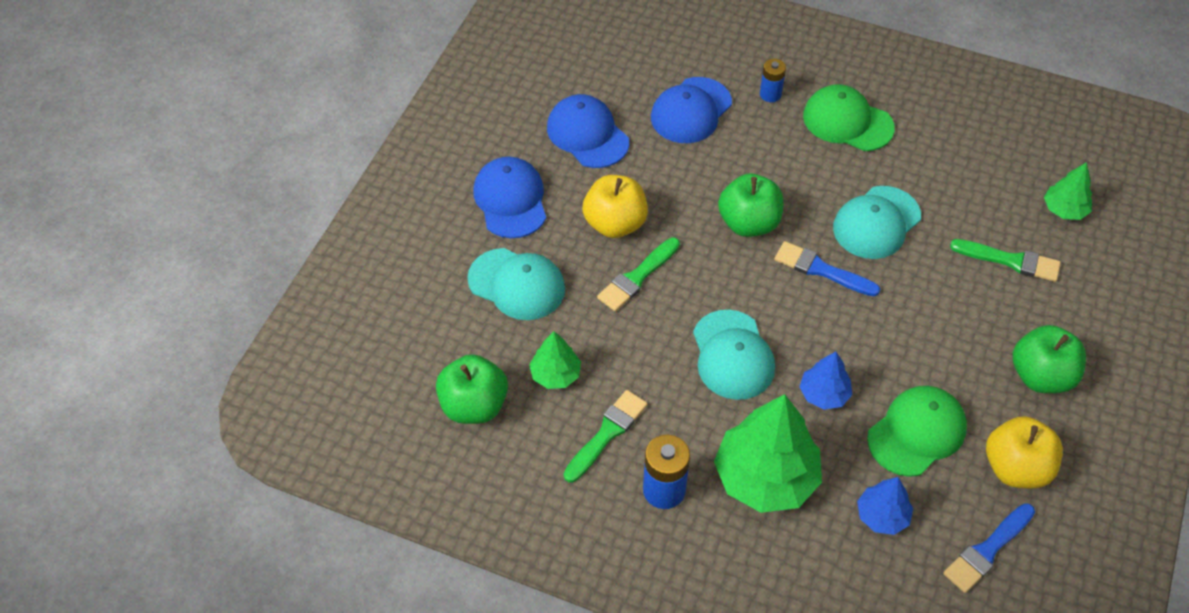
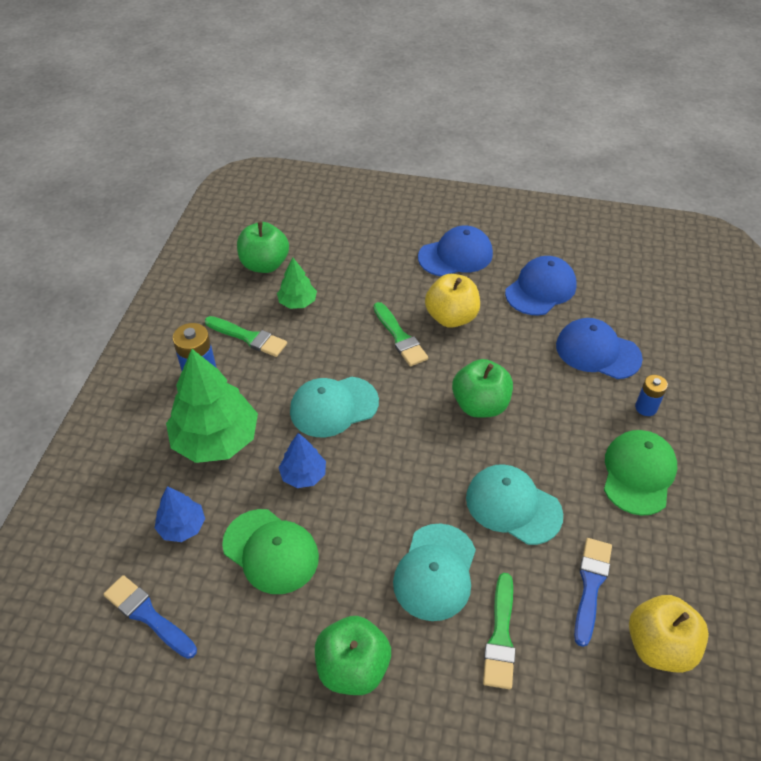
camera: 80 degrees right, 5 degrees down
turquoise cap [467,248,565,320] -> turquoise cap moved to [393,524,476,621]
green brush [597,237,680,311] -> green brush turned 150 degrees counterclockwise [373,302,428,366]
blue brush [774,241,880,296] -> blue brush moved to [574,538,612,647]
yellow apple [986,416,1063,489] -> yellow apple moved to [629,595,709,673]
green tree [1044,162,1092,220] -> none

